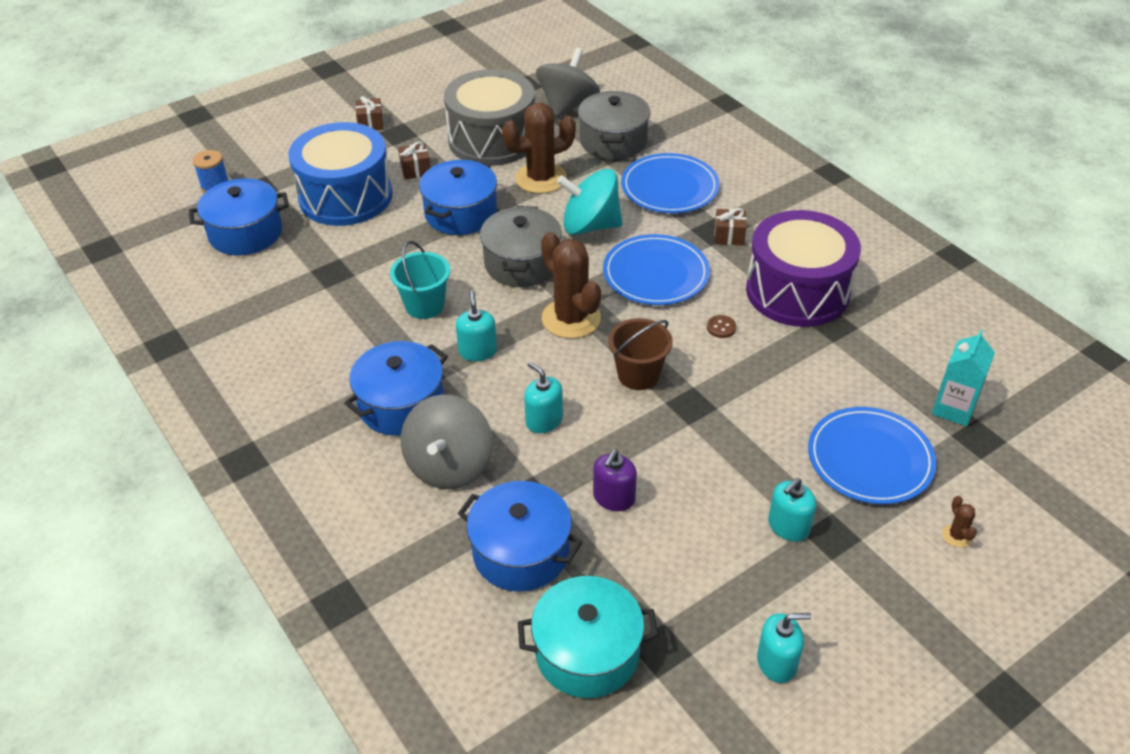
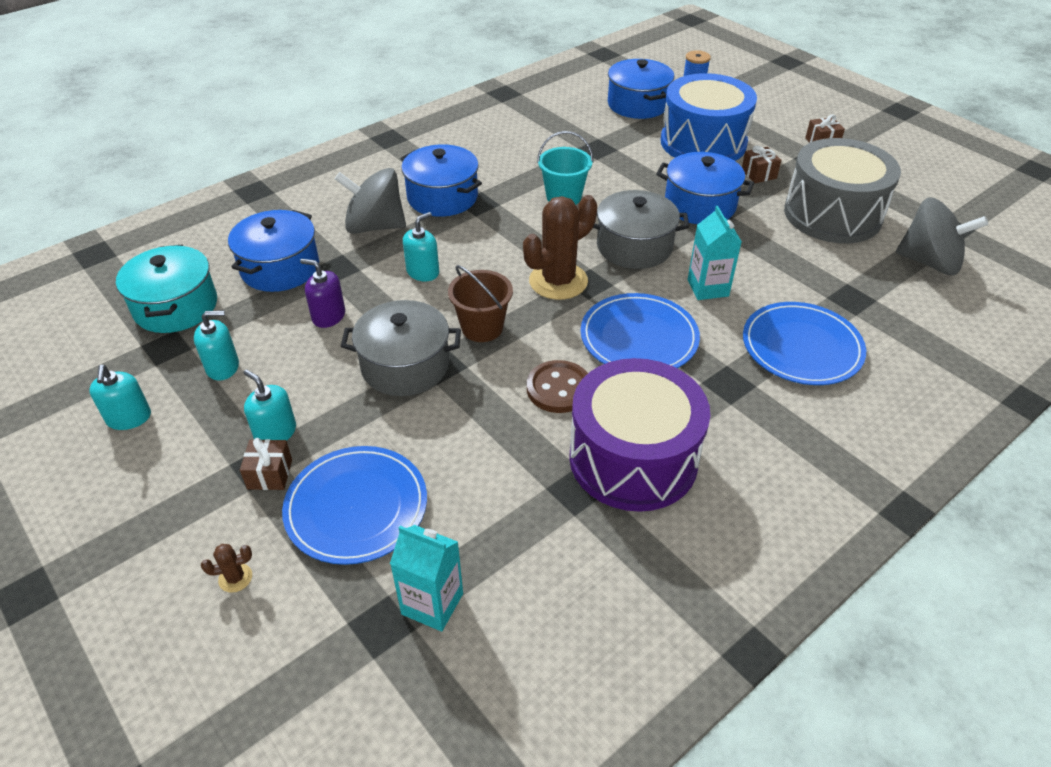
camera: 85 degrees right, 0 degrees up
turquoise soap dispenser [456,291,497,361] -> turquoise soap dispenser moved to [194,310,239,381]
brown cactus [502,103,576,194] -> none
turquoise spinning top [557,169,622,235] -> turquoise carton [688,206,742,300]
grey pot [578,91,650,160] -> grey pot moved to [341,300,461,396]
brown button [707,315,736,338] -> brown button [527,360,588,413], size x1.98
brown gift [714,208,747,246] -> brown gift moved to [240,438,292,490]

